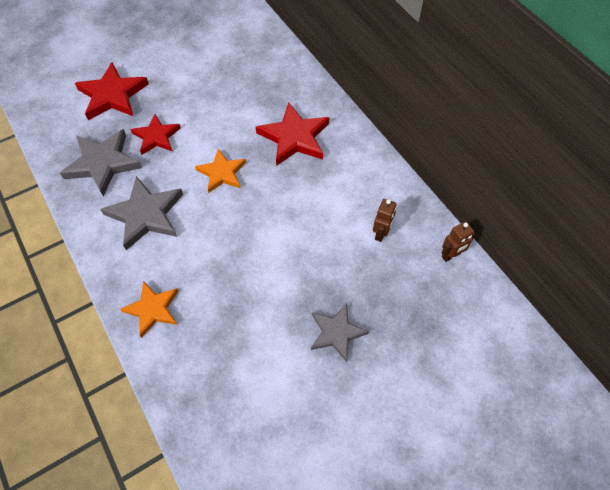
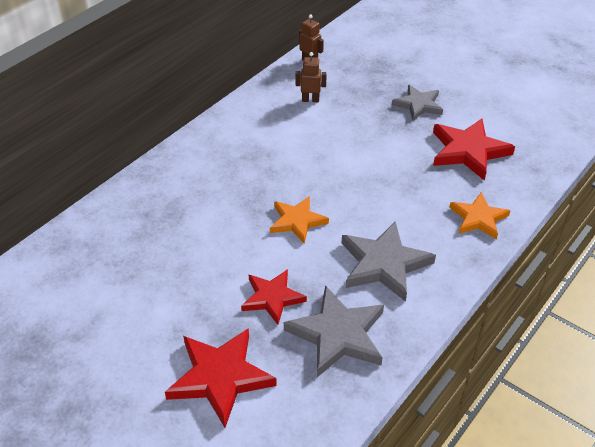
camera: 110 degrees left, 15 degrees down
red star [256,102,329,166] -> red star moved to [433,118,515,181]

